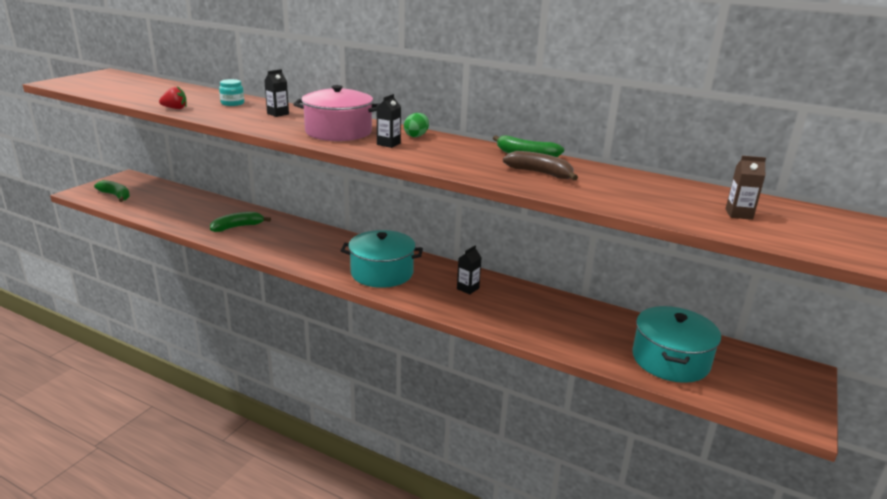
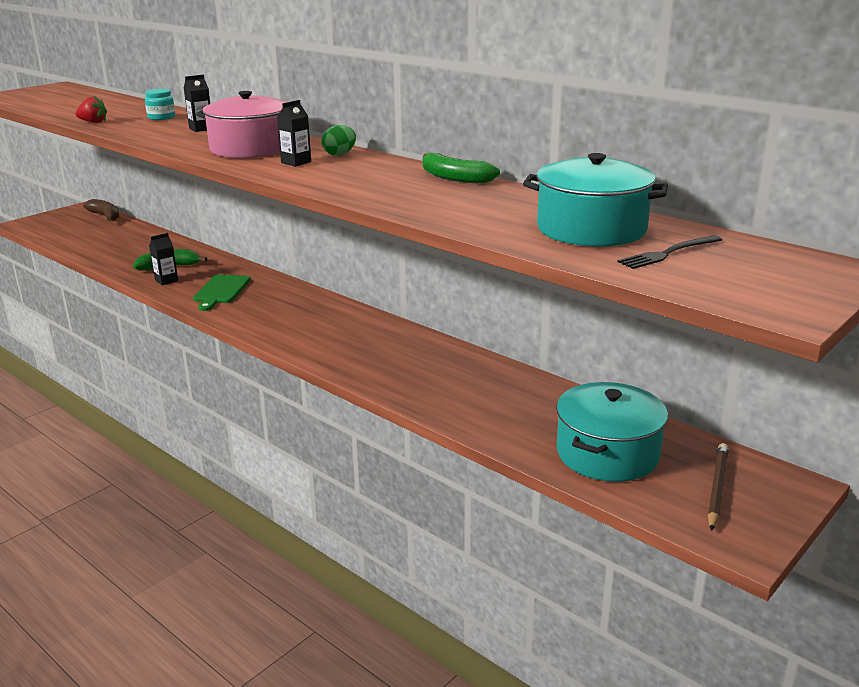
camera: 15 degrees right, 0 degrees up
green banana [94,180,130,202] -> none
turquoise pot [341,230,423,288] -> turquoise pot moved to [523,153,668,247]
black carton [457,245,482,294] -> black carton moved to [149,233,178,285]
brown banana [503,151,578,180] -> brown banana moved to [83,199,119,221]
brown carton [725,156,766,220] -> black fork [617,235,722,269]
none -> green cutting board [193,274,250,311]
none -> brown pencil [708,443,729,531]

